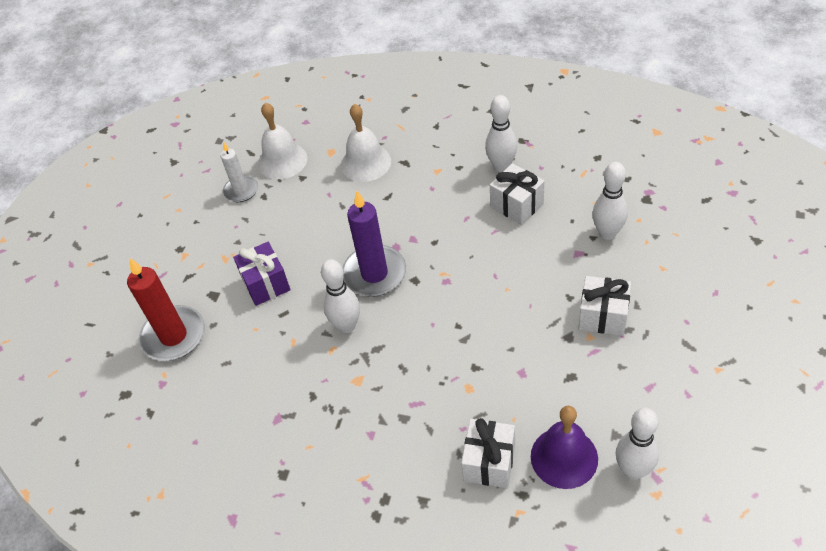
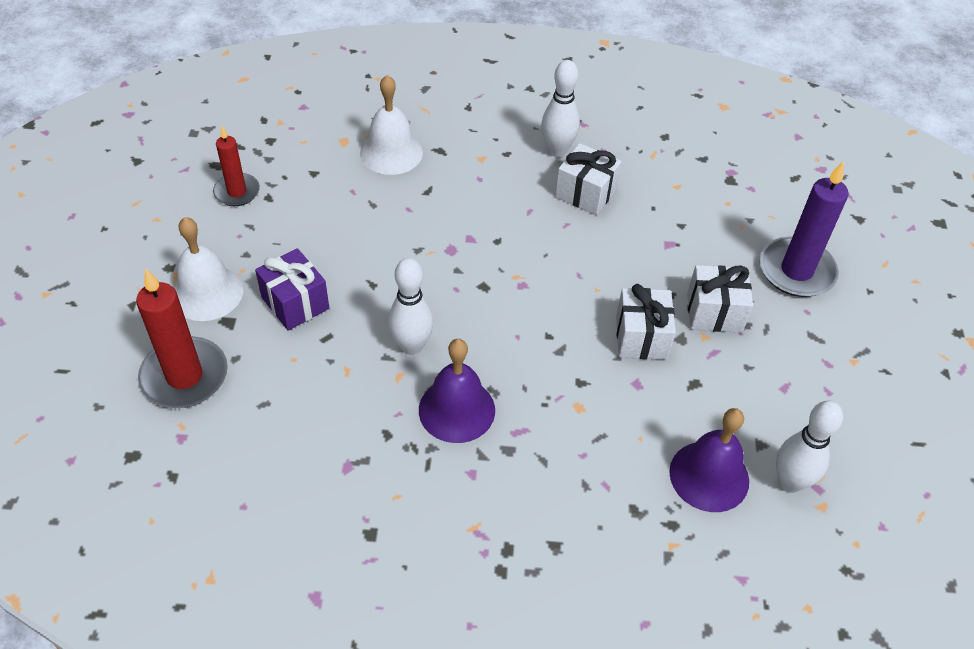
camera: 20 degrees left, 0 degrees up
white candle [220,142,258,202] -> red candle [213,126,260,206]
white bell [258,103,307,179] -> white bell moved to [173,217,243,321]
purple candle [342,191,406,297] -> purple candle moved to [759,162,848,297]
white gift [461,418,515,488] -> white gift moved to [616,284,676,360]
white bowling pin [592,162,628,240] -> none
none -> purple bell [419,339,495,443]

